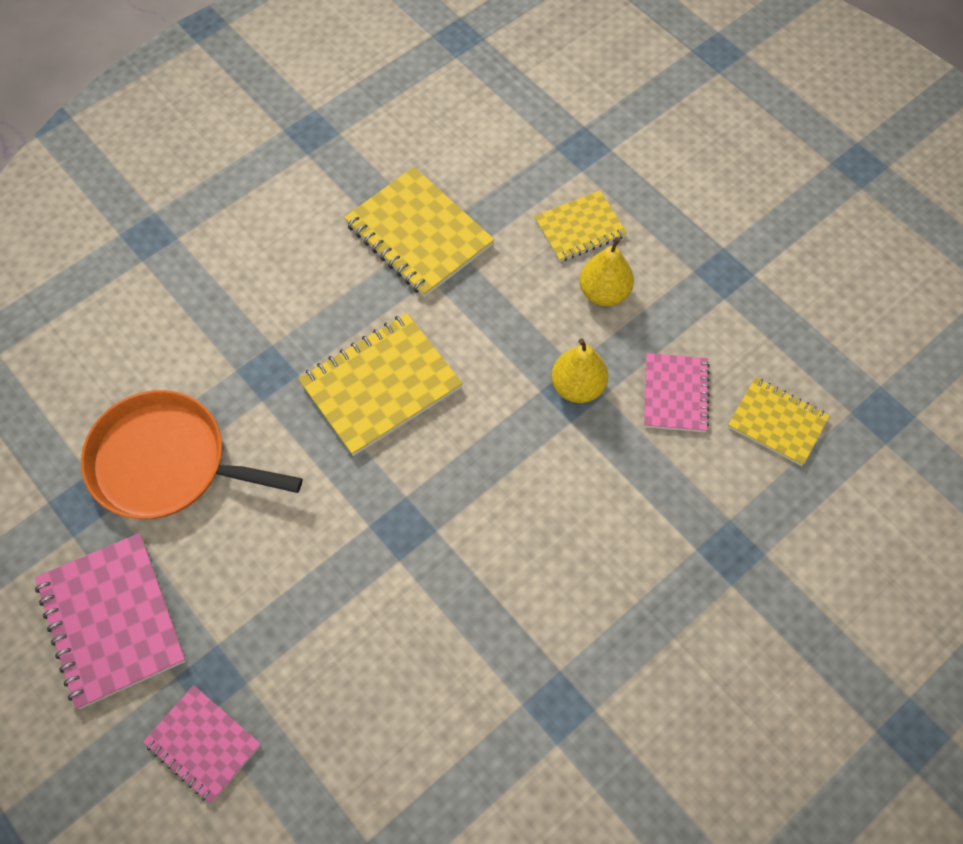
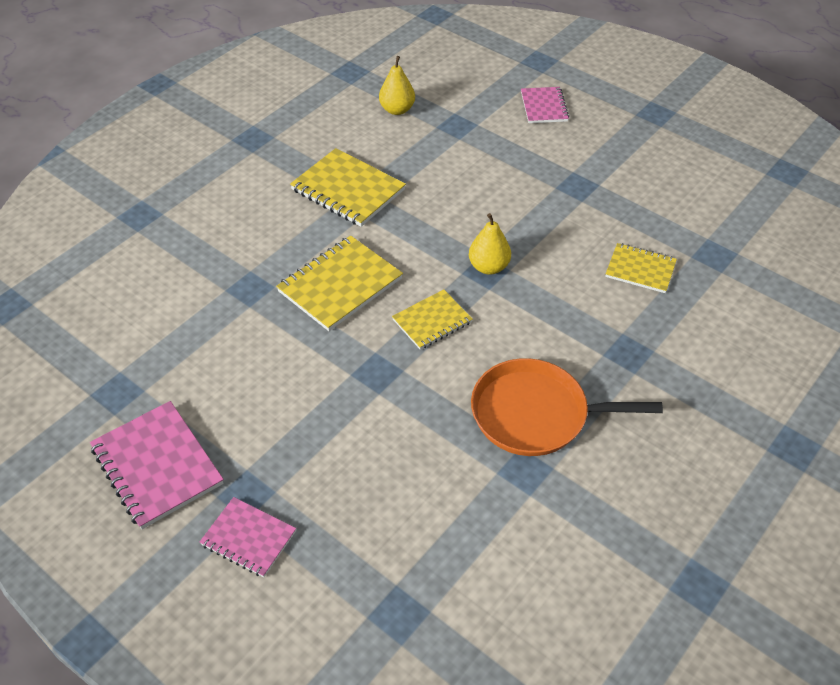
camera: 10 degrees left, 15 degrees down
orange pan [81,390,303,519] -> orange pan moved to [471,358,663,456]
yellow notebook [534,191,627,262] -> yellow notebook moved to [392,289,472,350]
yellow pear [579,237,634,306] -> yellow pear moved to [379,56,415,115]
pink notebook [644,353,710,432] -> pink notebook moved to [521,87,569,123]

